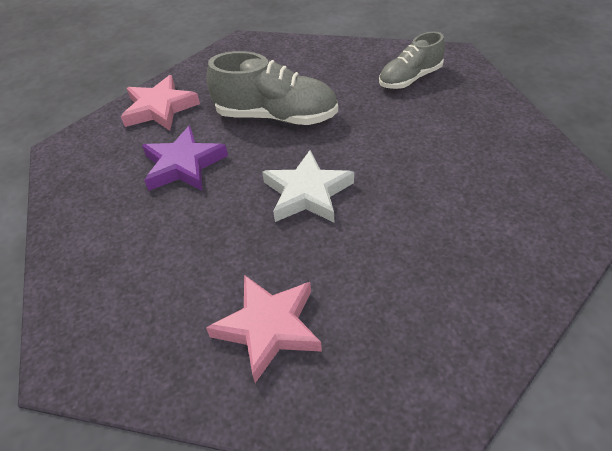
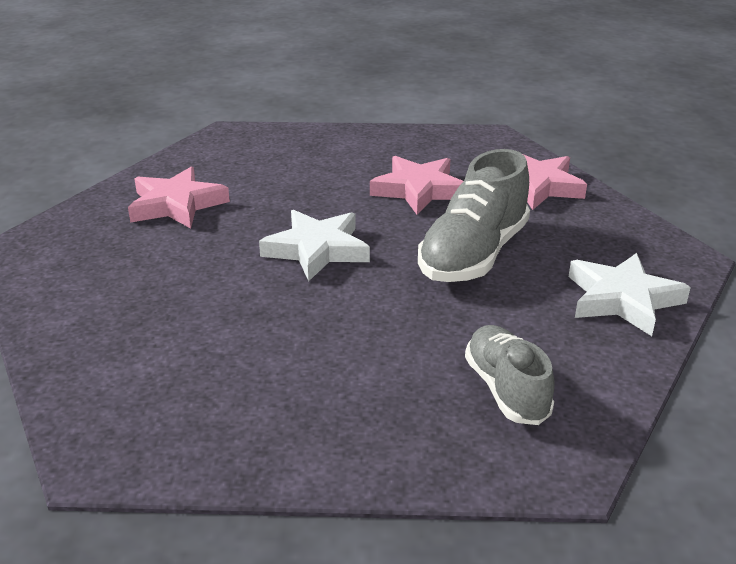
camera: 105 degrees right, 15 degrees down
purple star [142,126,228,191] -> pink star [370,156,464,215]
none -> white star [569,253,691,336]

